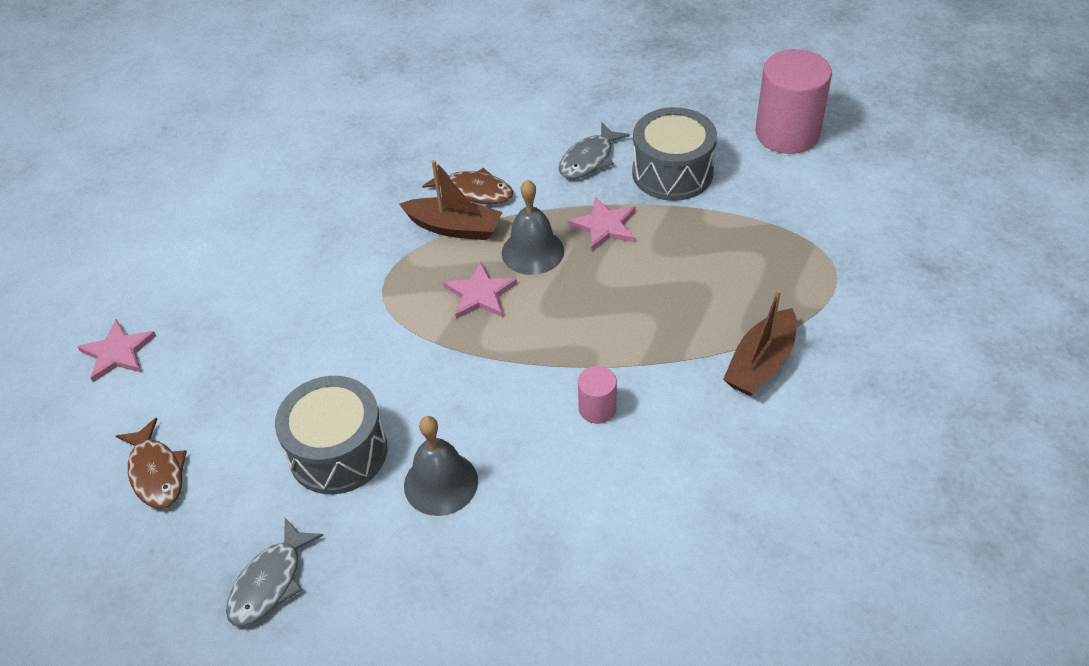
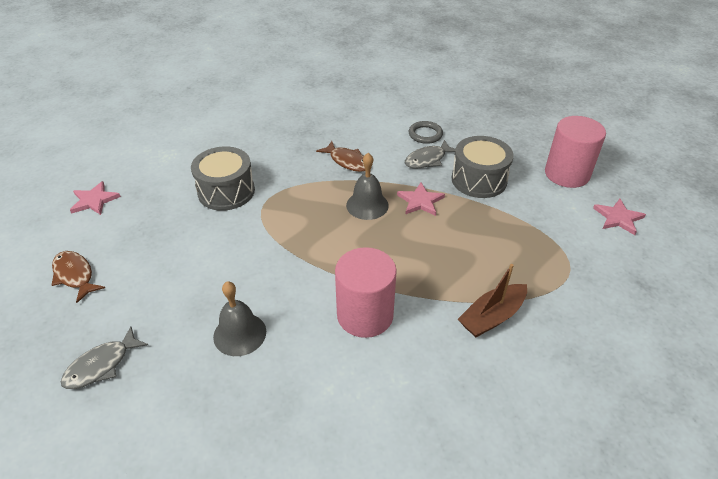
camera: 15 degrees right, 5 degrees down
brown fish [116,418,187,509] -> brown fish turned 150 degrees clockwise [52,251,105,303]
grey drum [275,376,388,494] -> grey drum moved to [191,146,255,211]
brown boat [399,160,502,240] -> none
pink star [443,261,517,319] -> pink star moved to [593,199,646,235]
pink cylinder [578,366,617,424] -> pink cylinder [335,247,397,338], size x2.09
none -> grey ring [409,121,443,144]

